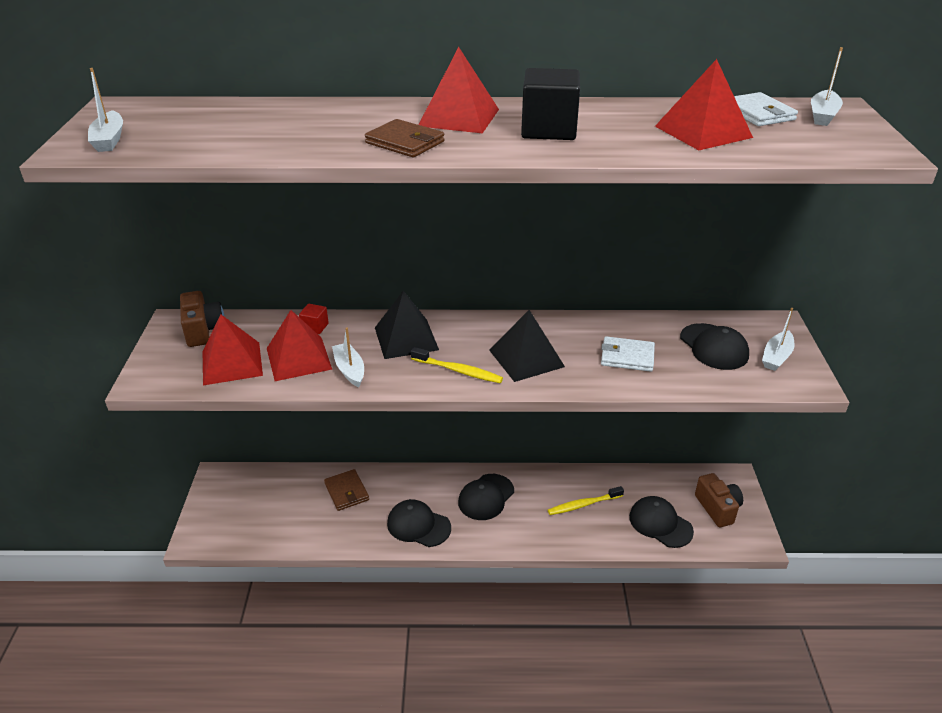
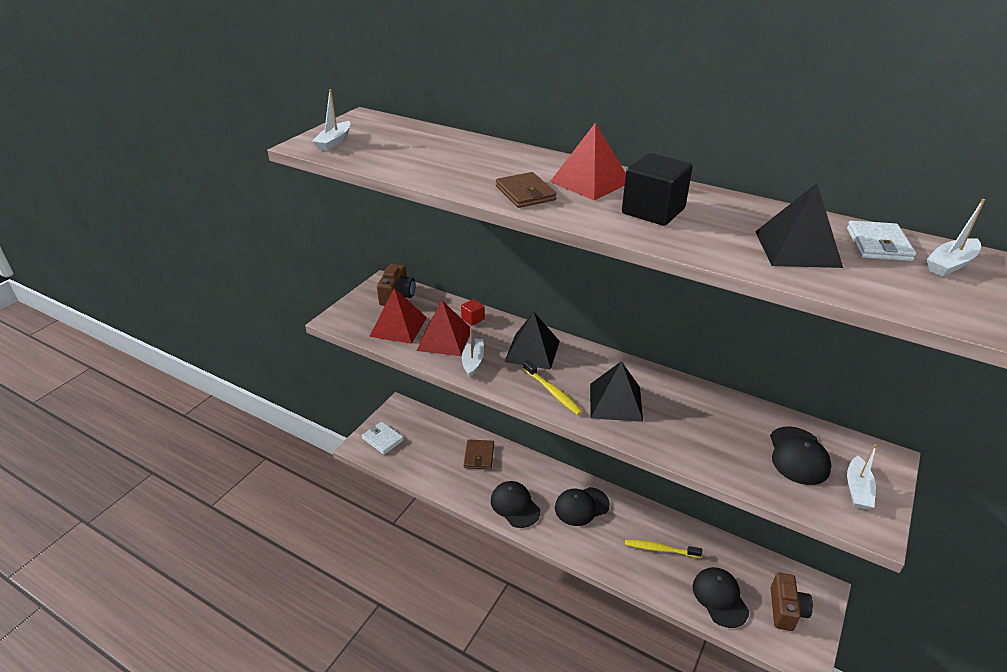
camera: 30 degrees right, 0 degrees up
white wallet [601,336,655,372] -> white wallet moved to [362,422,404,455]
red pyramid [655,59,753,150] -> black pyramid [755,183,843,268]
white boat [762,308,795,371] -> white boat turned 45 degrees counterclockwise [847,444,877,509]

